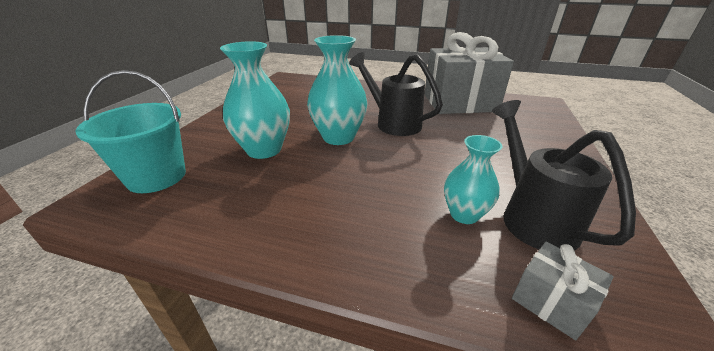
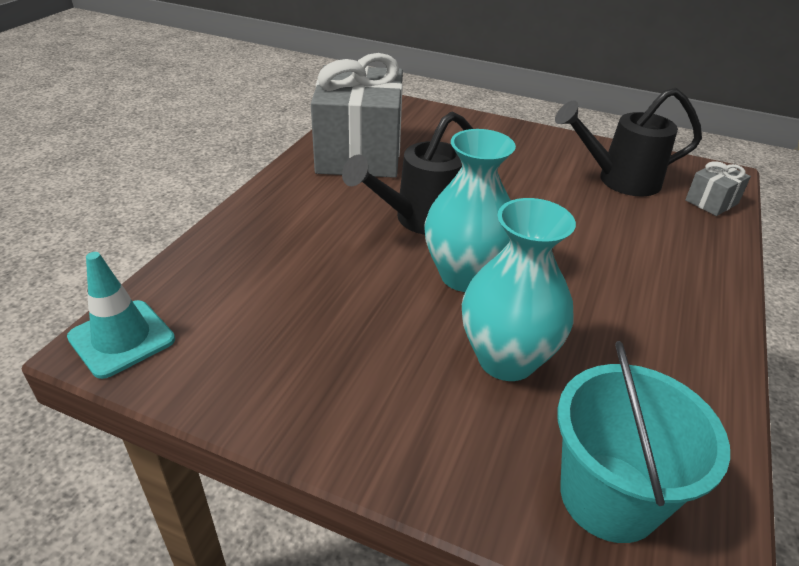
camera: 85 degrees left, 5 degrees up
turquoise vase [444,135,503,224] -> none
none -> turquoise traffic cone [67,252,175,379]

